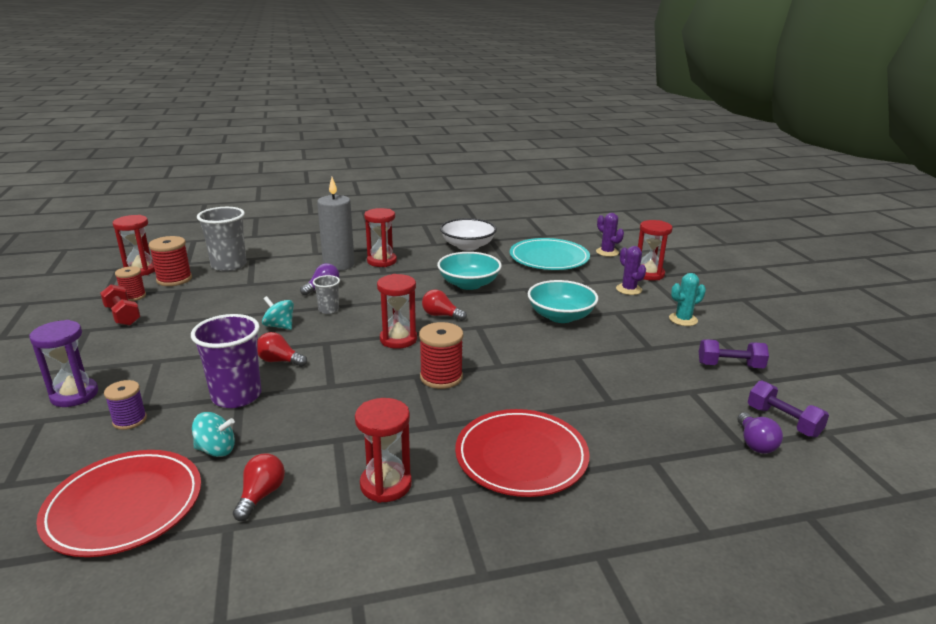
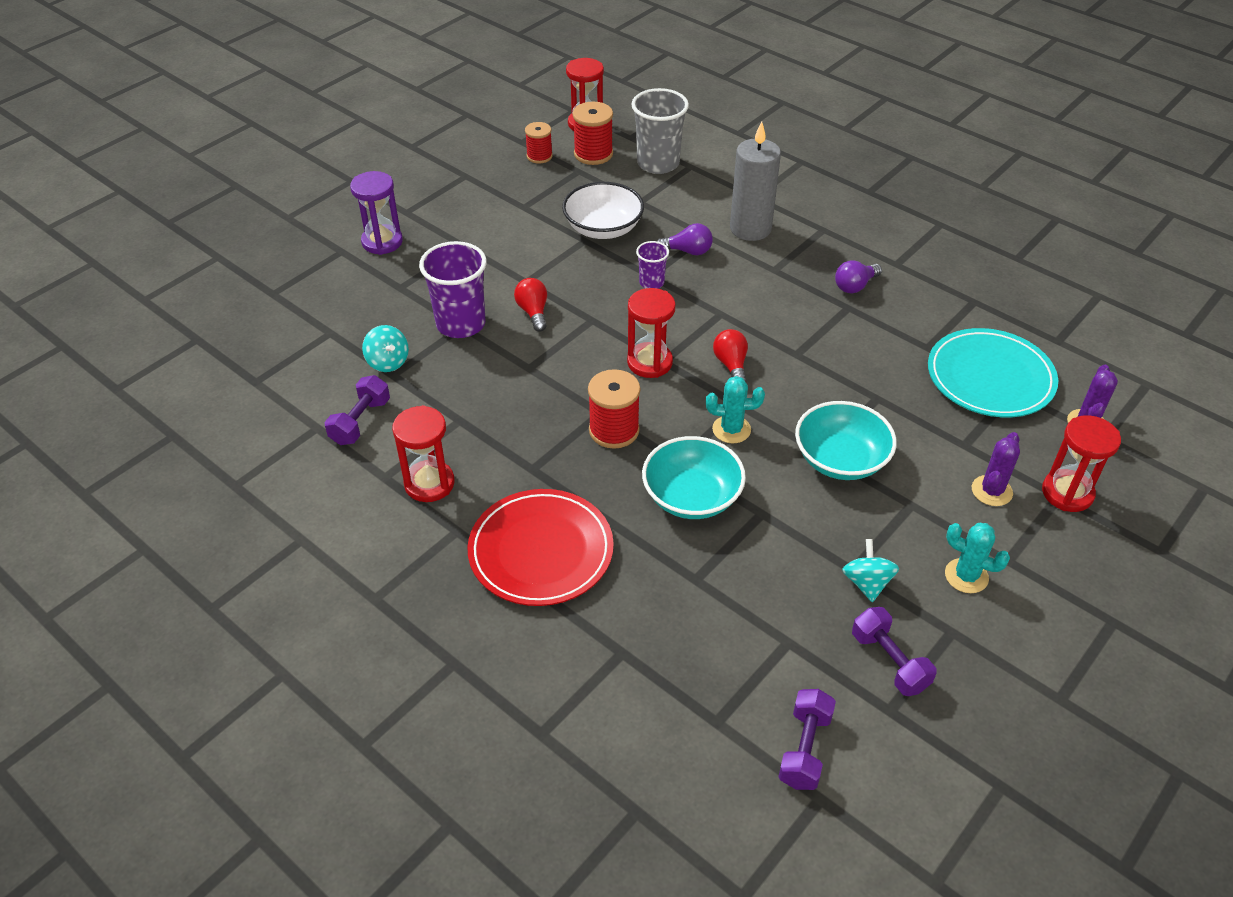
camera: 55 degrees right, 20 degrees up
red plate [36,450,201,557] -> none
red dumbbell [100,284,141,326] -> none
purple spool [104,380,147,430] -> none
red light bulb [233,454,285,521] -> purple dumbbell [325,375,390,445]
turquoise spinning top [262,296,294,330] -> turquoise spinning top moved to [842,539,899,602]
grey cup [313,275,340,314] -> purple cup [636,241,669,289]
red hourglass [364,208,397,267] -> none
turquoise bowl [437,252,502,290] -> turquoise bowl moved to [642,436,746,519]
white bowl [440,218,497,251] -> white bowl moved to [562,182,644,239]
purple light bulb [737,412,783,454] -> purple light bulb moved to [835,260,882,293]
none -> turquoise cactus [706,376,765,443]

